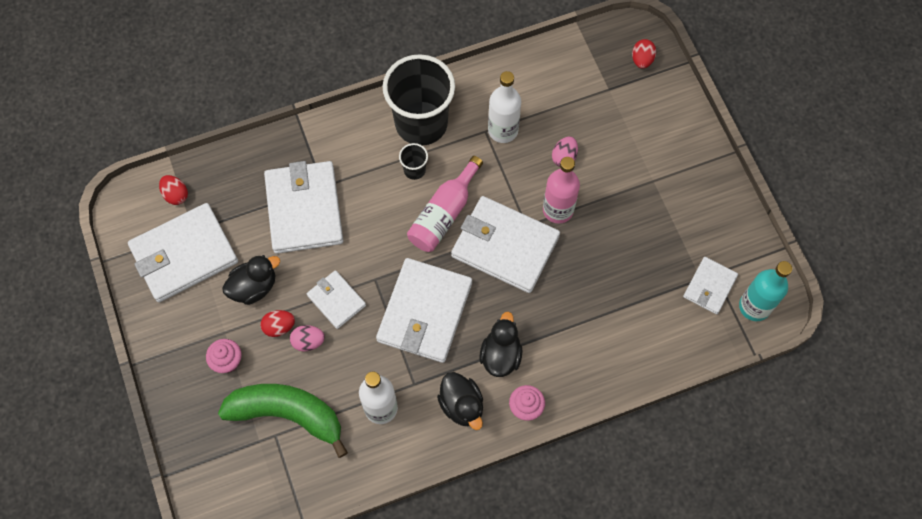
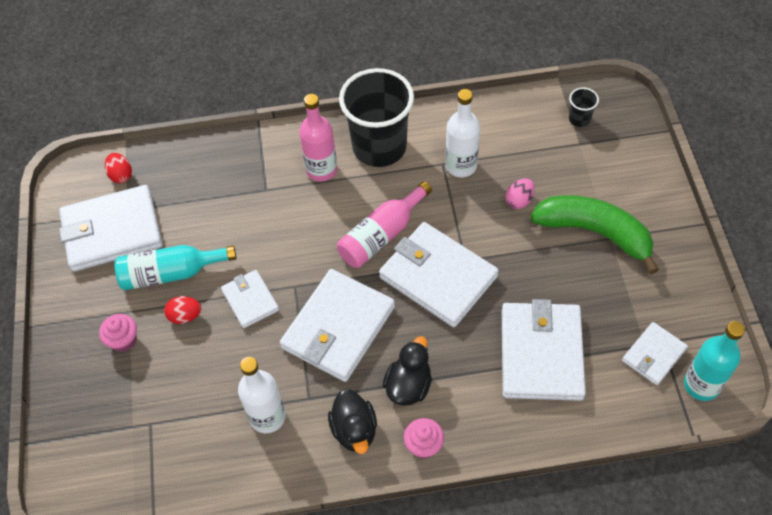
camera: 15 degrees right, 10 degrees down
green banana [218,384,348,458] -> green banana moved to [531,195,659,274]
black duck [222,255,280,305] -> turquoise bottle [115,245,237,290]
white wallet [264,161,343,254] -> white wallet moved to [502,299,586,401]
pink egg [290,325,325,351] -> none
black cup [399,143,428,180] -> black cup moved to [569,87,599,127]
pink bottle [543,157,580,224] -> pink bottle moved to [299,94,337,182]
red egg [632,39,656,69] -> none

